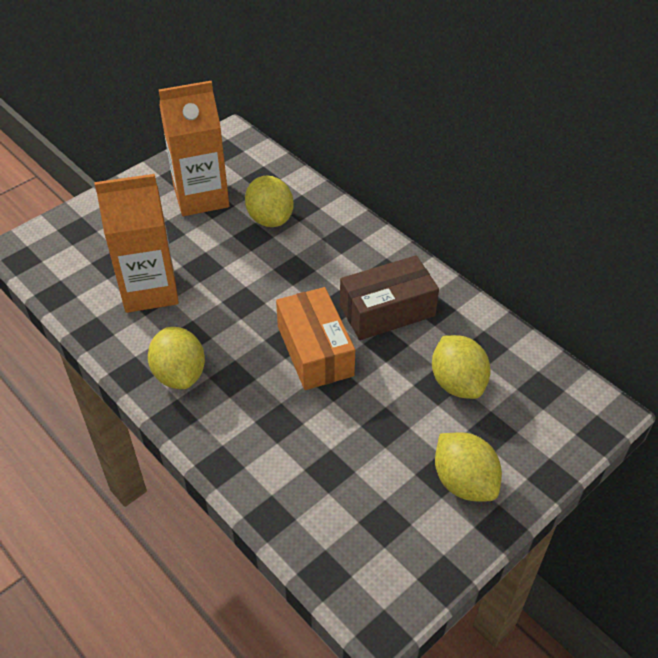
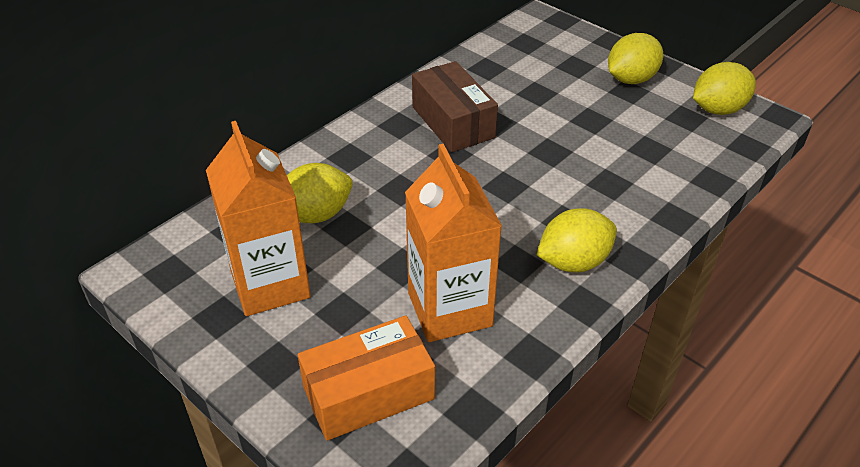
camera: 95 degrees left, 5 degrees down
orange box [276,287,355,390] -> orange box moved to [298,315,435,441]
yellow lemon [432,335,491,399] -> yellow lemon moved to [693,62,756,115]

